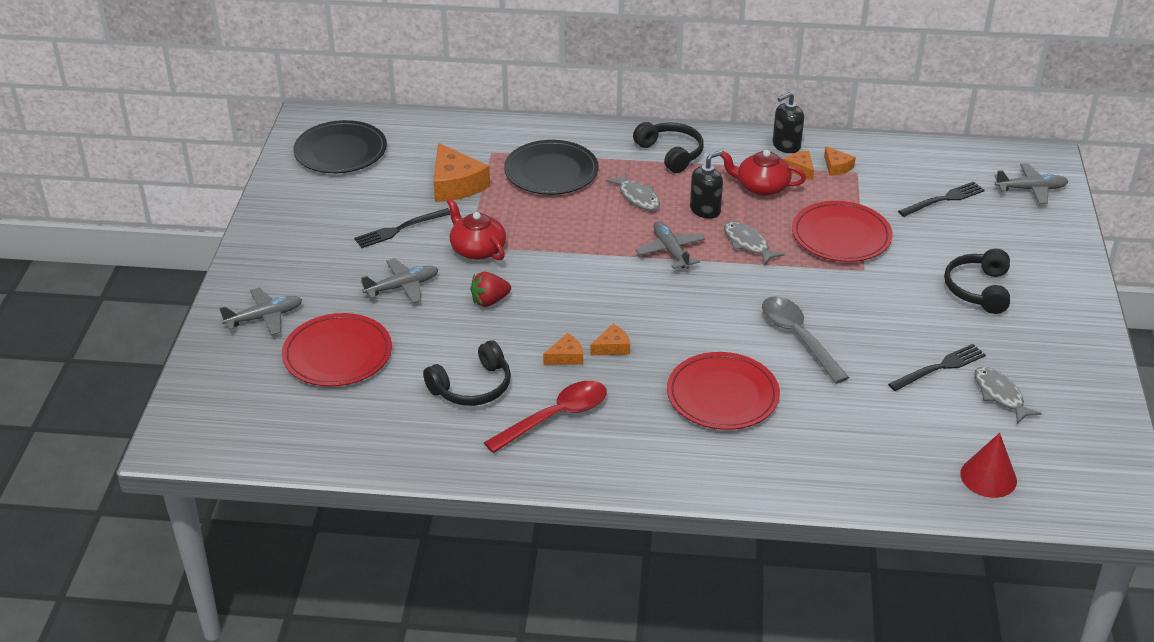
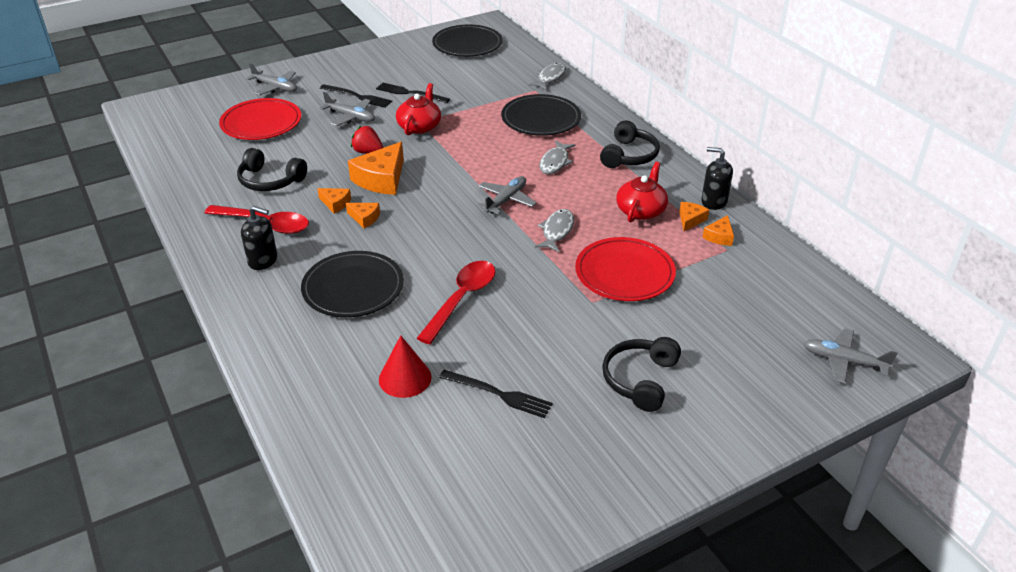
camera: 55 degrees right, 0 degrees up
orange cheese [434,143,490,202] -> orange cheese moved to [348,142,404,195]
red plate [667,352,780,430] -> black plate [301,251,404,317]
black soap dispenser [690,151,723,219] -> black soap dispenser moved to [241,206,277,270]
red teapot [720,150,806,196] -> red teapot turned 45 degrees clockwise [616,162,668,222]
grey spoon [762,296,849,384] -> red spoon [417,261,495,344]
black fork [898,182,985,217] -> black fork moved to [320,84,392,108]
black headphones [944,249,1010,314] -> black headphones turned 45 degrees counterclockwise [602,337,681,412]
red cone [960,433,1017,498] -> red cone moved to [379,335,432,398]
grey fish [974,367,1042,424] -> grey fish moved to [529,63,566,90]
grey plane [994,163,1069,204] -> grey plane turned 150 degrees clockwise [803,328,898,384]

